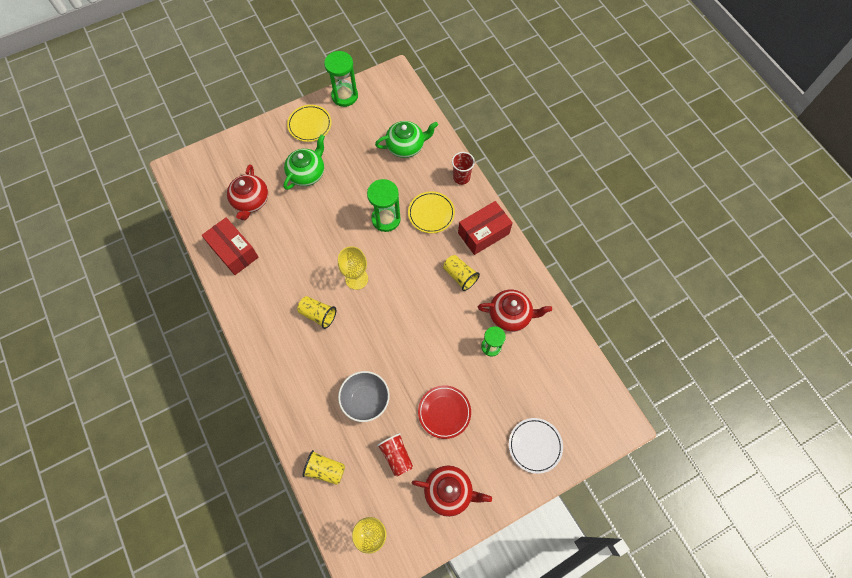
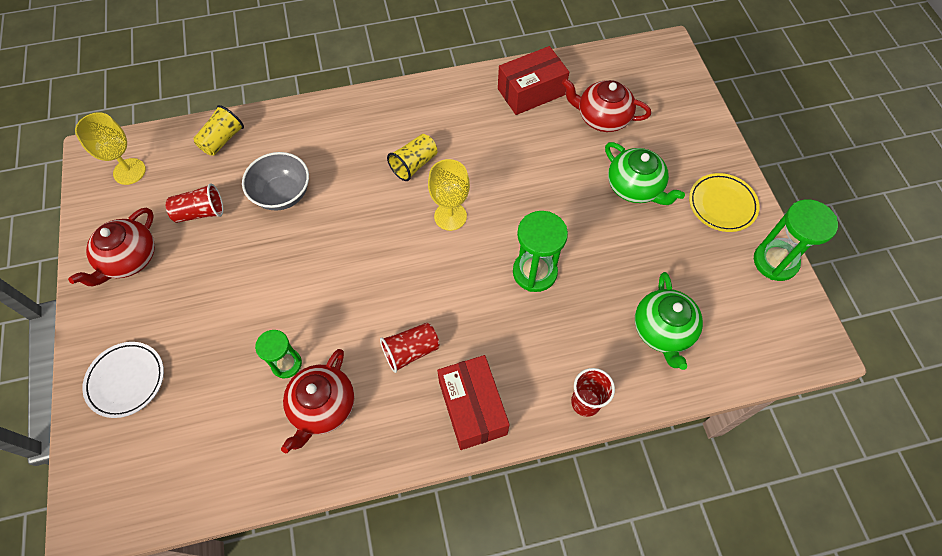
camera: 105 degrees right, 5 degrees down
yellow plate [408,191,455,233] -> none
red plate [418,385,471,439] -> none
yellow cup [443,255,480,291] -> red cup [380,323,440,373]

